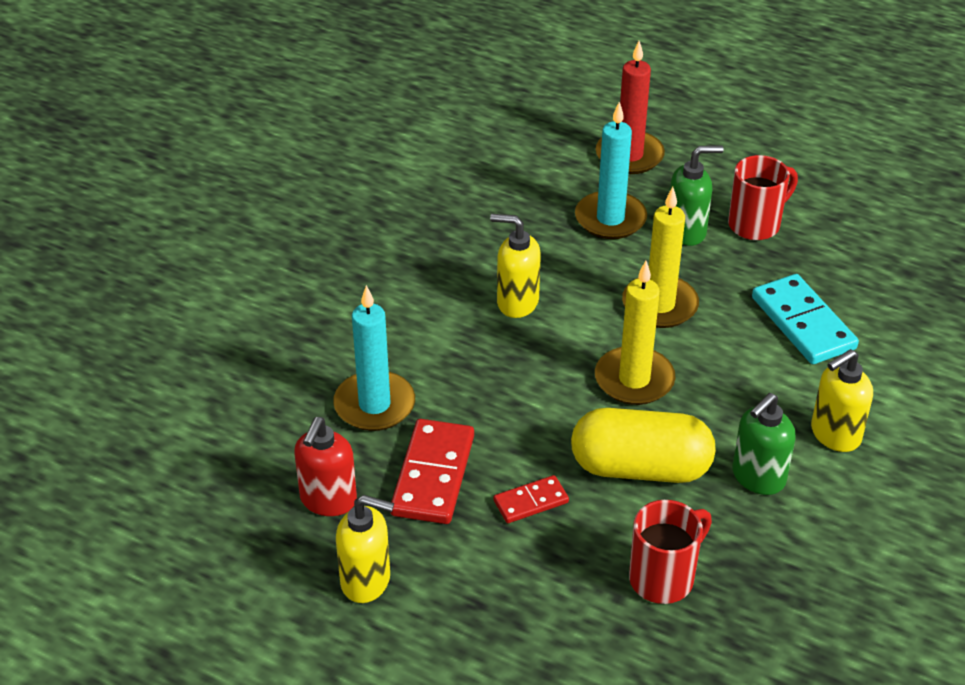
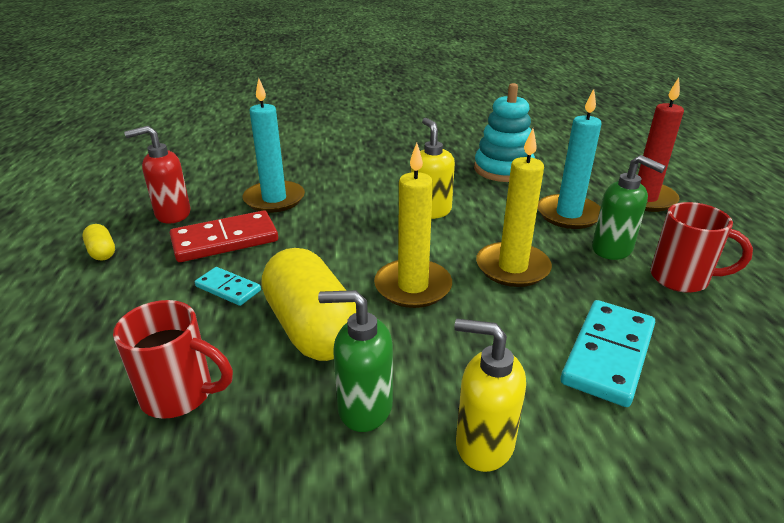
camera: 55 degrees right, 10 degrees down
yellow soap dispenser [336,495,394,603] -> yellow capsule [82,224,115,261]
red domino [493,475,569,523] -> turquoise domino [195,267,261,306]
none -> turquoise stacking toy [474,83,535,182]

